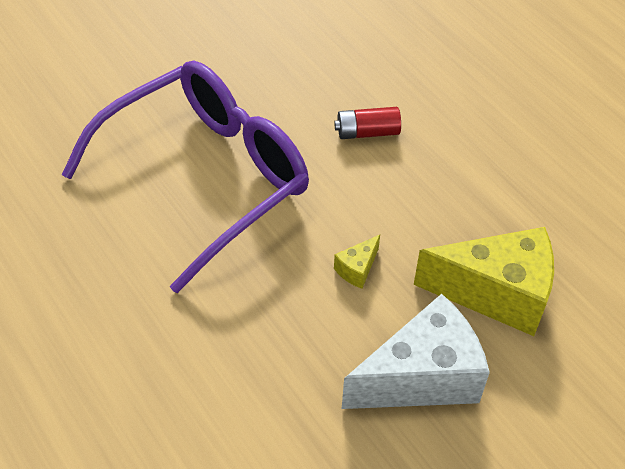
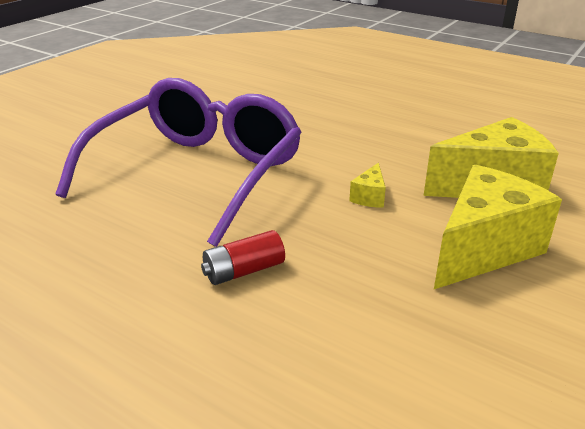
camera: 20 degrees left, 20 degrees down
red battery [334,107,401,139] -> red battery moved to [201,230,285,285]
white cheese [342,294,490,409] -> yellow cheese [434,165,562,289]

